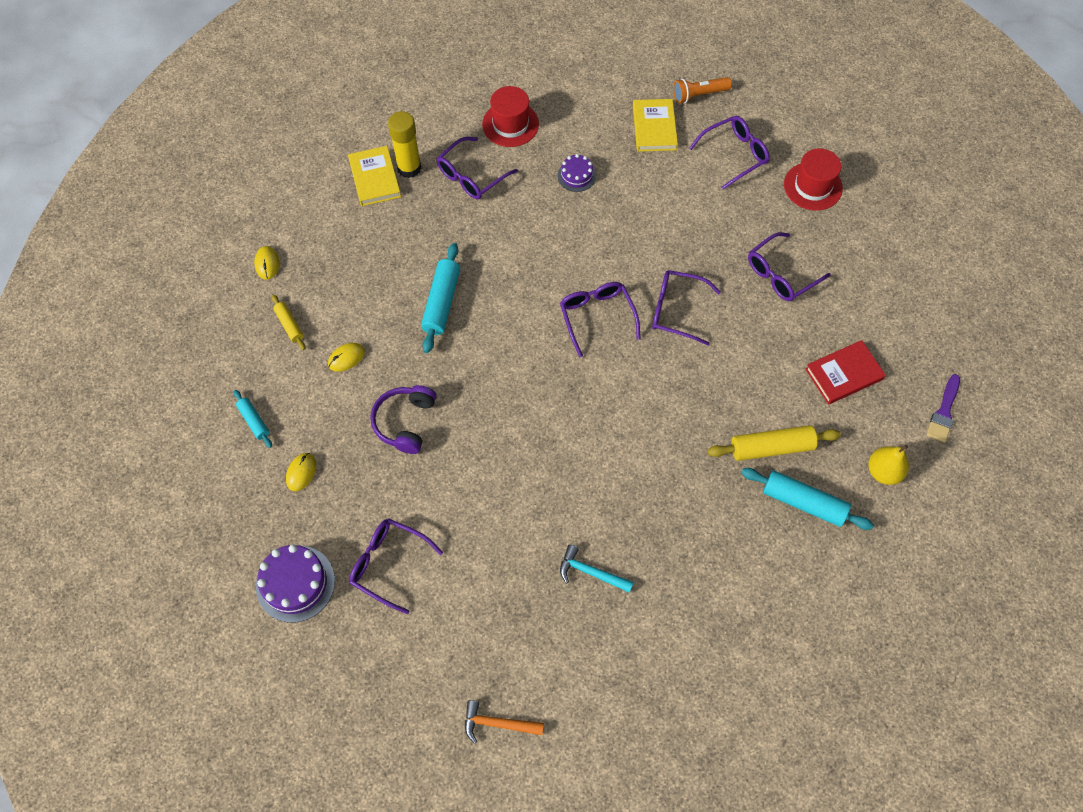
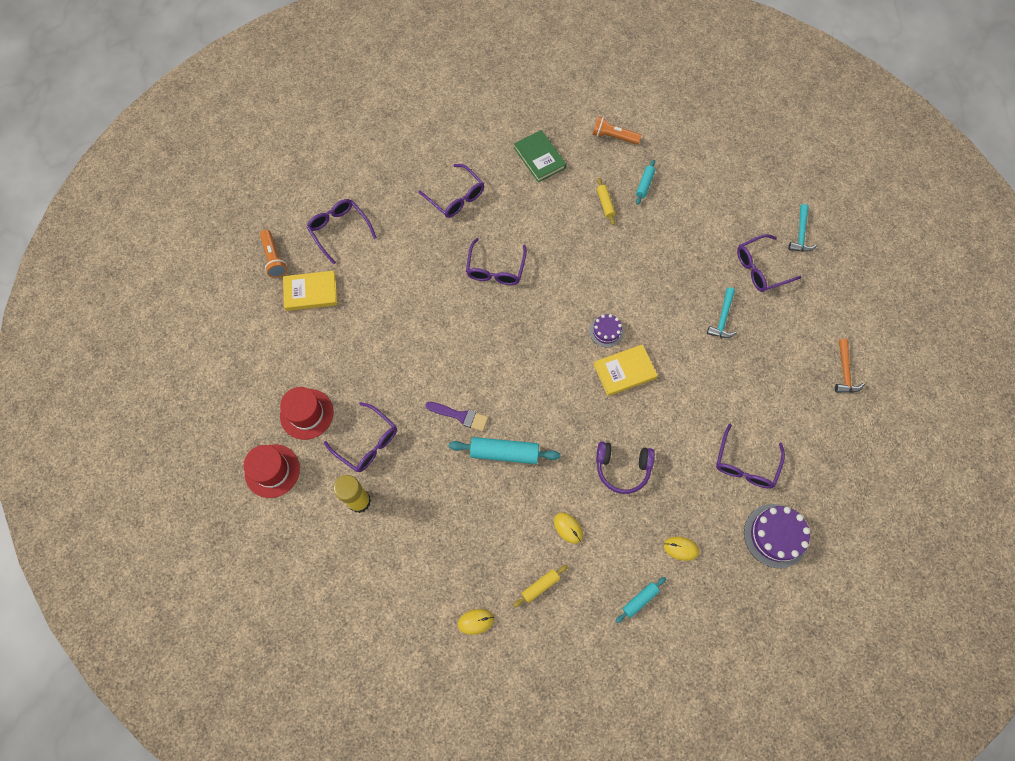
camera: 95 degrees left, 5 degrees up
yellow book [348,146,401,206] -> yellow book moved to [594,344,658,396]
purple cake [558,154,596,192] -> purple cake moved to [590,314,624,347]
purple glasses [560,282,641,357] -> purple glasses moved to [737,234,801,292]
yellow rolling pin [707,425,841,461] -> yellow rolling pin [597,178,616,225], size x0.56
turquoise rolling pin [741,468,874,530] -> turquoise rolling pin [636,160,655,205], size x0.56
red hat [784,148,843,211] -> red hat moved to [244,444,300,498]
red book [805,340,886,405] -> green book [514,130,566,183]
yellow pear [868,445,909,485] -> orange flashlight [592,116,641,144]
purple brush [927,374,960,443] -> purple brush moved to [426,402,488,431]
none -> turquoise hammer [788,204,817,252]

